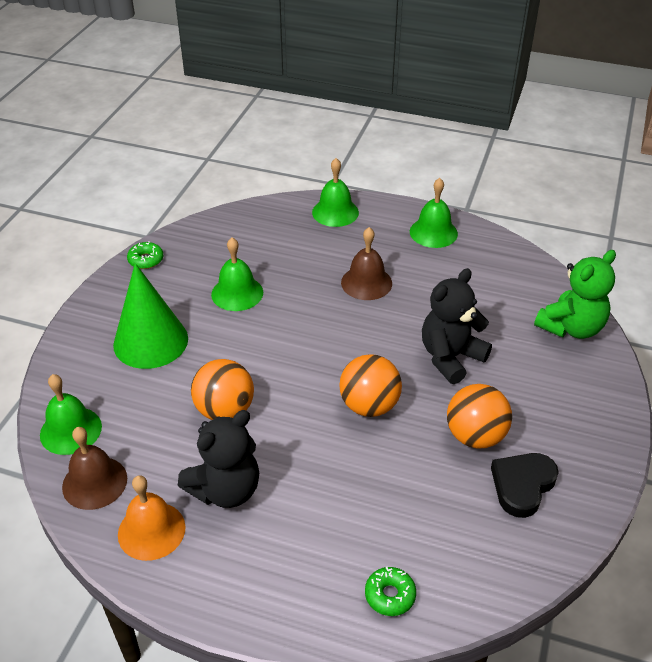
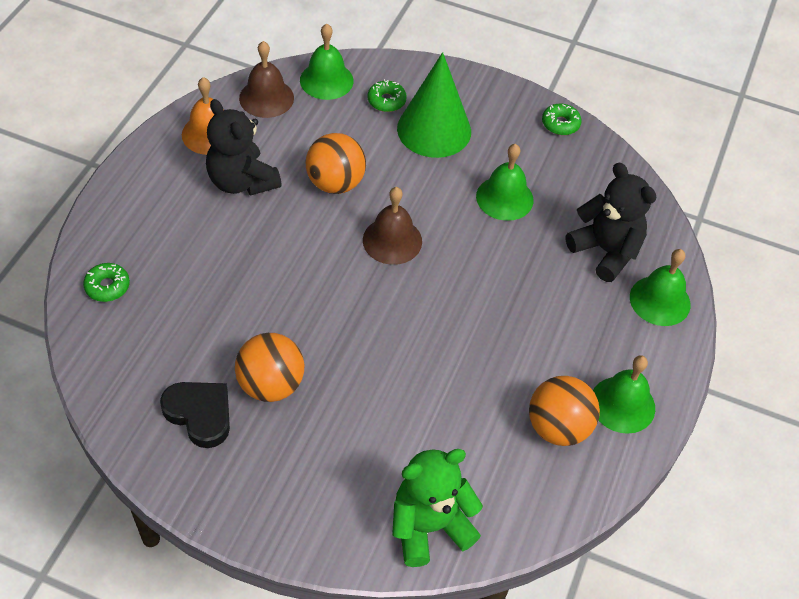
camera: 90 degrees right, 10 degrees up
orange ball [339,354,402,417] -> orange ball moved to [529,376,600,446]
brown bell [341,227,392,300] -> brown bell moved to [363,187,422,265]
black teddy bear [422,268,492,384] -> black teddy bear moved to [566,163,657,282]
green teddy bear [534,250,616,339] -> green teddy bear turned 105 degrees clockwise [392,449,483,567]
none -> green donut [367,79,407,112]

